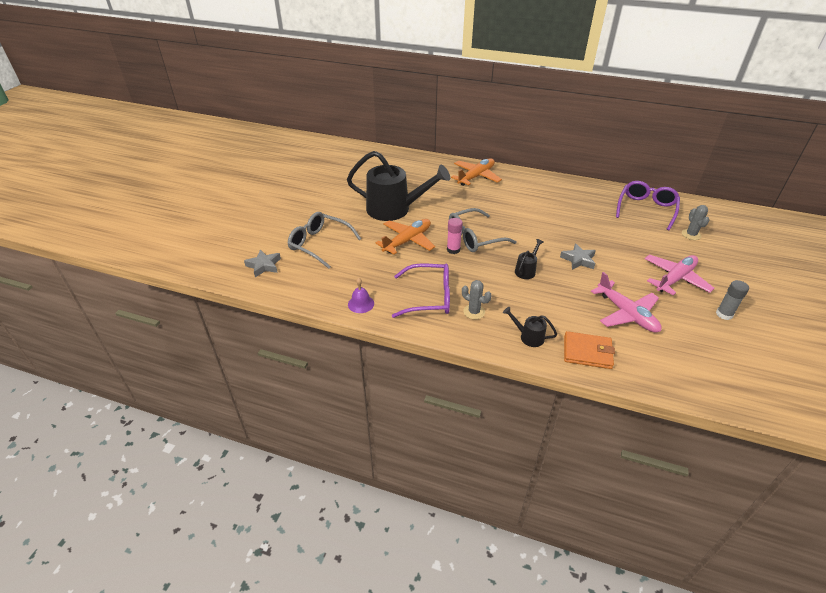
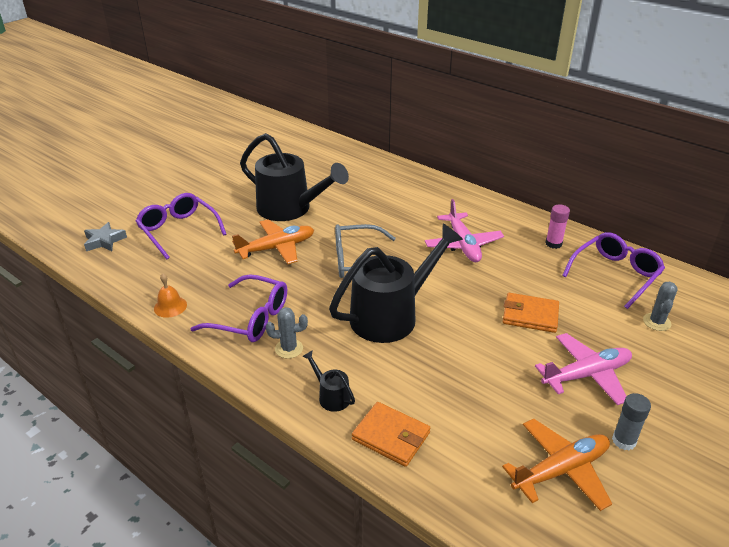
camera: 20 degrees right, 5 degrees down
grey glasses [287,212,361,269] -> purple glasses [136,193,226,259]
purple bell [348,278,374,313] -> orange bell [154,273,187,318]
pink glue stick [447,218,463,254] -> pink glue stick moved to [545,204,570,249]
orange plane [451,158,502,186] -> orange plane moved to [502,419,612,511]
grey cactus [462,280,492,320] -> grey cactus turned 60 degrees counterclockwise [266,307,308,359]
black watering can [515,239,544,279] -> black watering can [329,224,463,343], size x2.38
grey star [560,243,596,270] -> none
pink plane [591,272,662,333] -> pink plane moved to [425,199,504,262]
none -> orange wallet [503,293,559,333]

